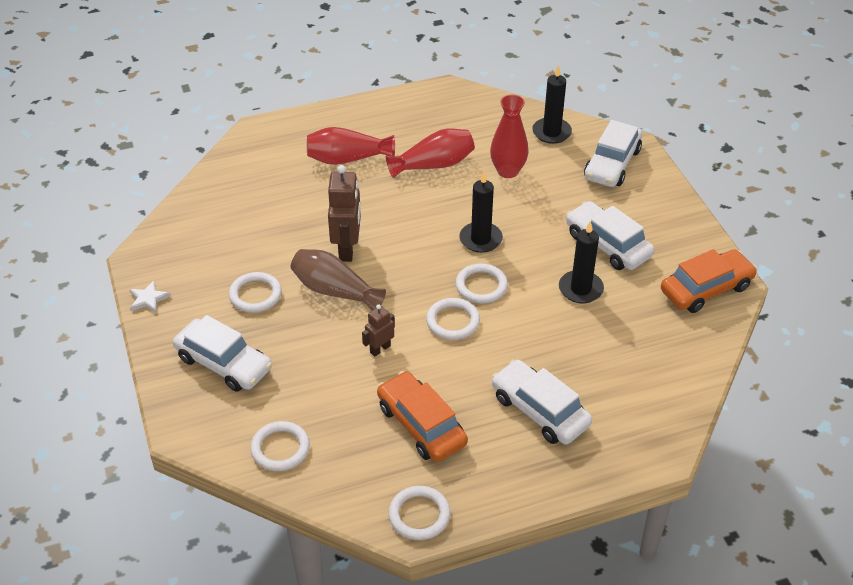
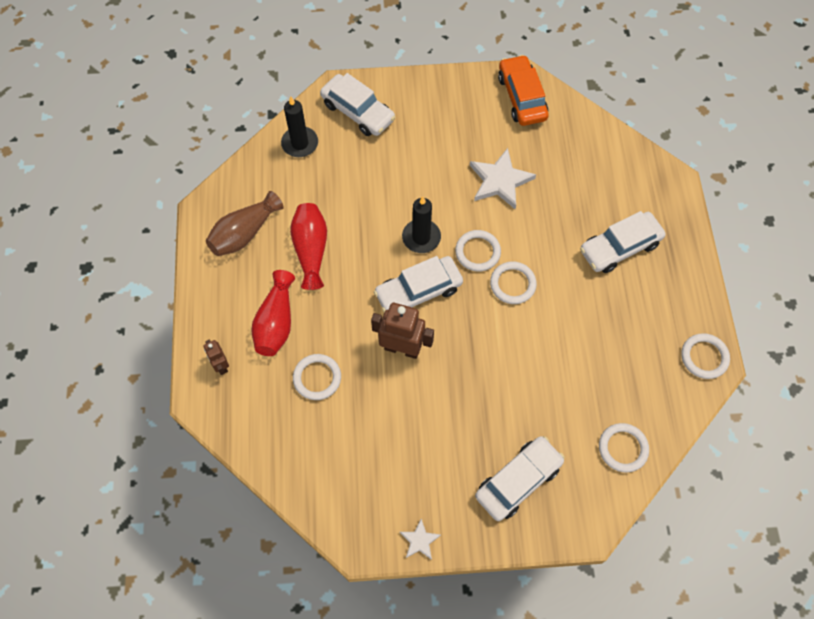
camera: 75 degrees left, 20 degrees up
white ring [229,272,282,313] -> white ring moved to [293,354,341,400]
brown vase [291,249,386,311] -> brown vase moved to [206,191,284,256]
brown robot [362,305,395,357] -> brown robot moved to [203,340,229,375]
orange car [377,371,468,462] -> none
red vase [490,95,529,178] -> none
black candle [559,221,604,303] -> white star [470,148,536,209]
white car [566,201,655,270] -> white car moved to [374,256,463,312]

